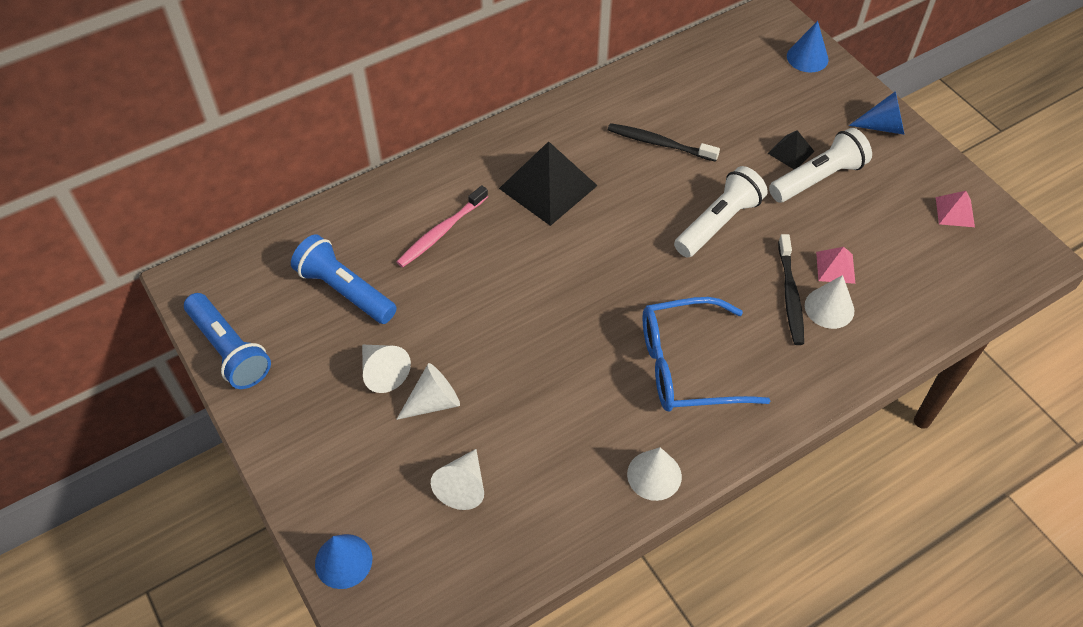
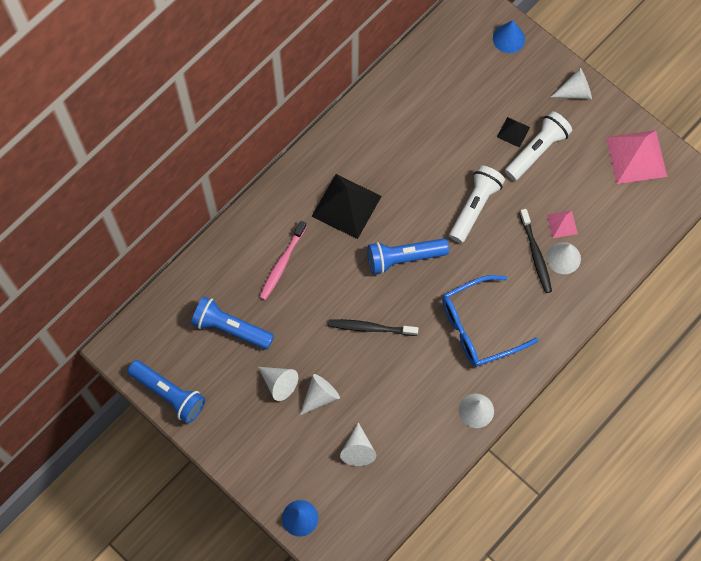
camera: 15 degrees left, 15 degrees up
black toothbrush [608,123,720,162] -> black toothbrush moved to [328,319,418,336]
blue cone [849,91,904,135] -> white cone [551,68,592,99]
pink pyramid [936,191,975,227] -> pink pyramid [606,130,667,184], size x2.03
none -> blue flashlight [367,239,449,274]

